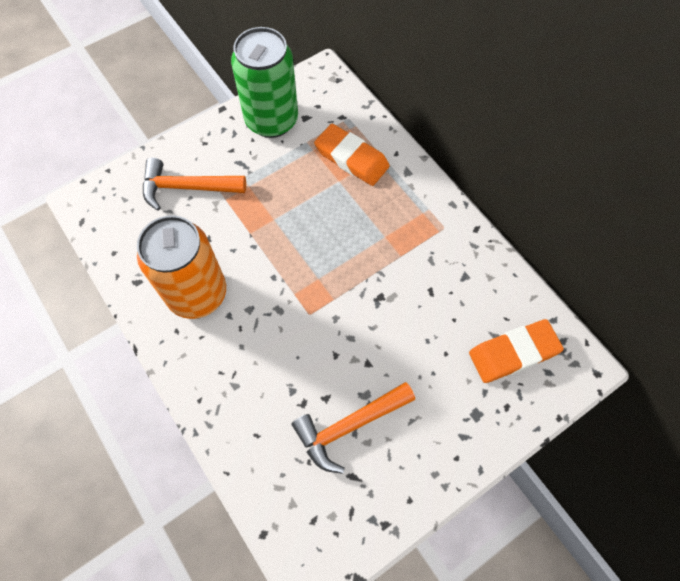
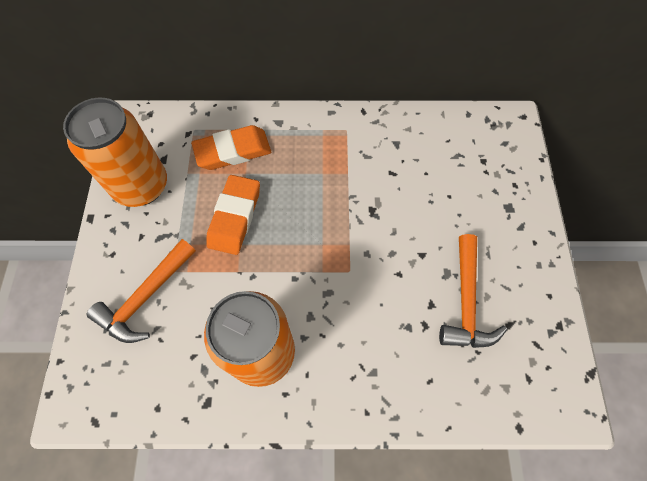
camera: 55 degrees left, 0 degrees up
green can [231,27,298,138] -> orange can [63,98,167,207]
orange eraser [469,319,564,383] -> orange eraser moved to [206,175,260,255]

